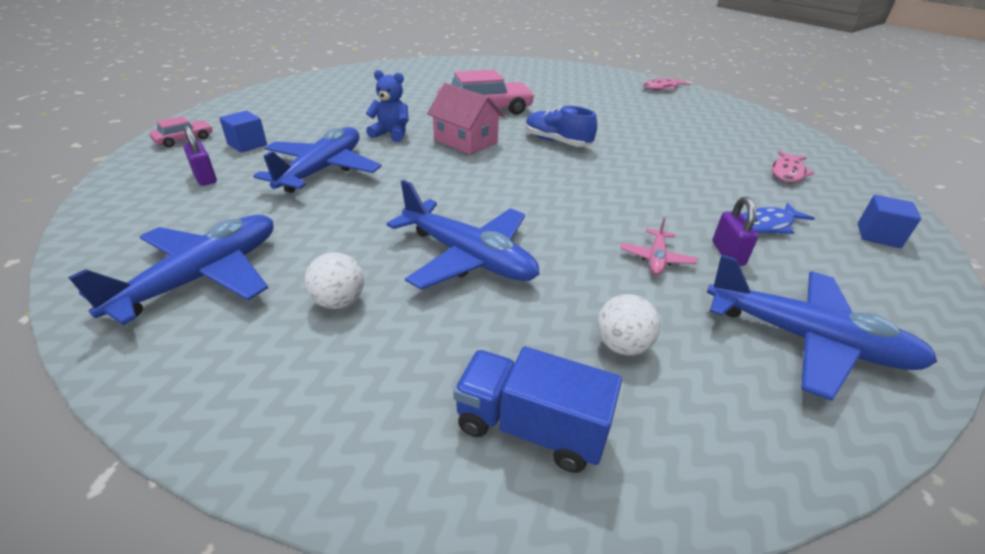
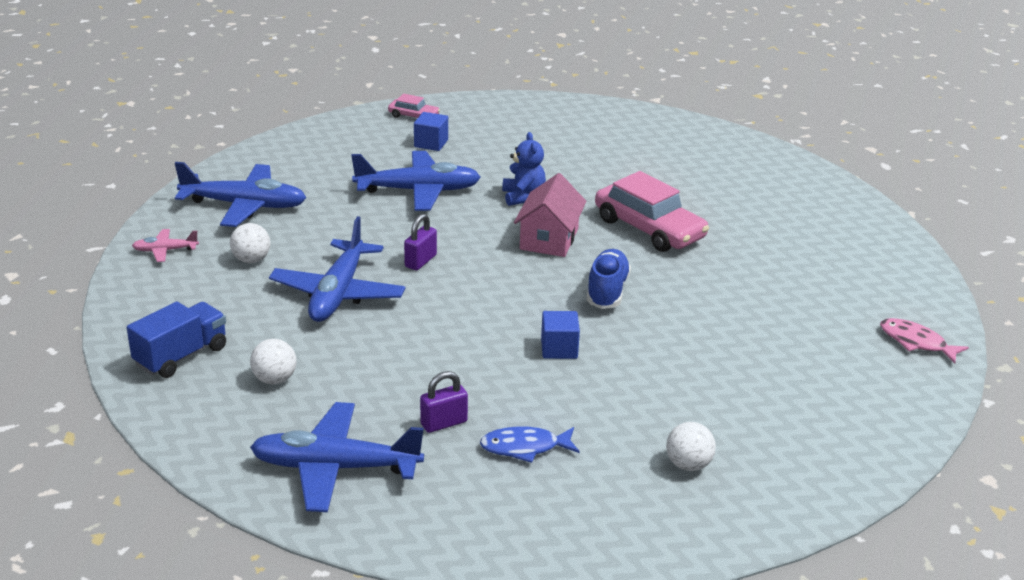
camera: 65 degrees right, 5 degrees down
purple padlock [183,125,217,186] -> purple padlock moved to [404,214,437,270]
blue truck [453,347,622,473] -> blue truck turned 45 degrees clockwise [127,301,226,378]
pink plane [620,217,697,275] -> pink plane moved to [132,229,199,262]
blue plane [707,254,937,401] -> blue plane turned 90 degrees clockwise [250,402,424,512]
blue fish [742,203,815,234] -> blue fish turned 45 degrees counterclockwise [480,426,580,463]
pink fish [772,151,814,182] -> white ball [666,422,716,471]
blue cube [858,195,921,248] -> blue cube moved to [541,311,580,359]

